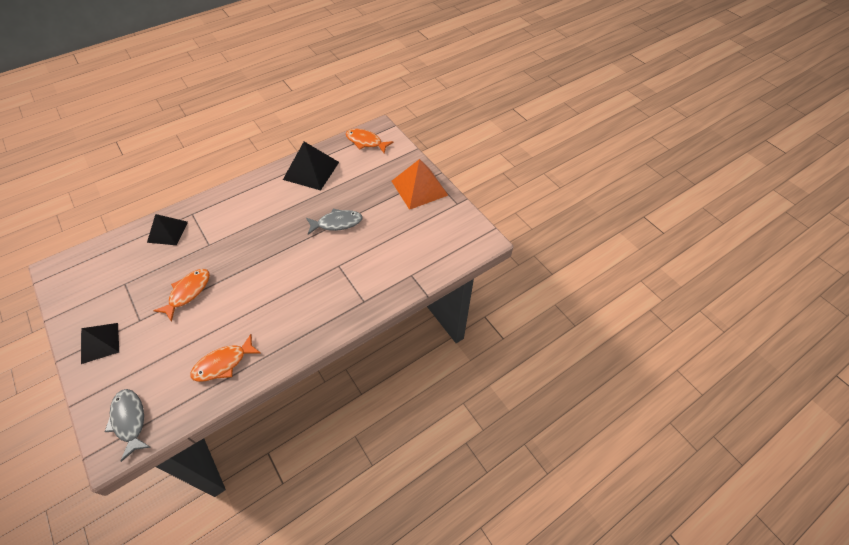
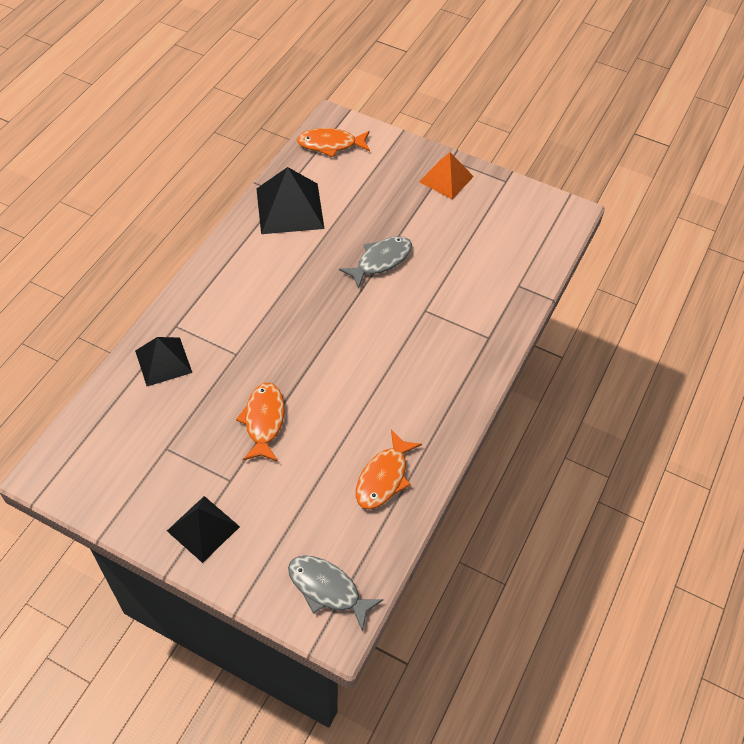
camera: 30 degrees left, 0 degrees up
orange pyramid [392,159,448,210] -> orange pyramid [419,153,474,199], size x0.66

